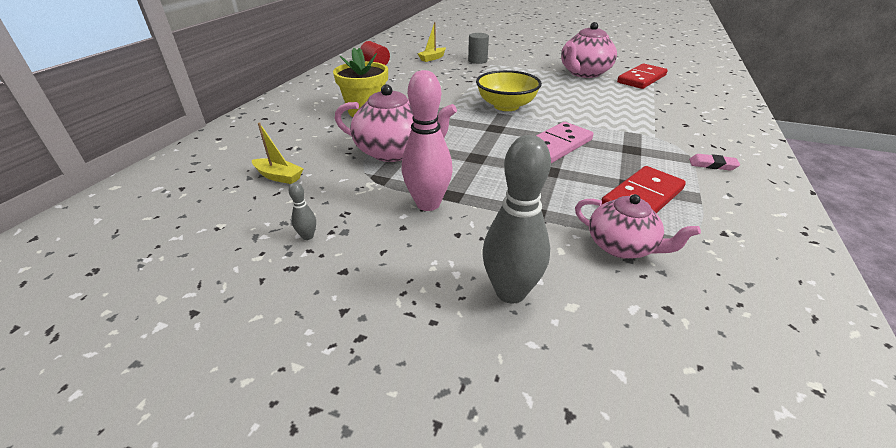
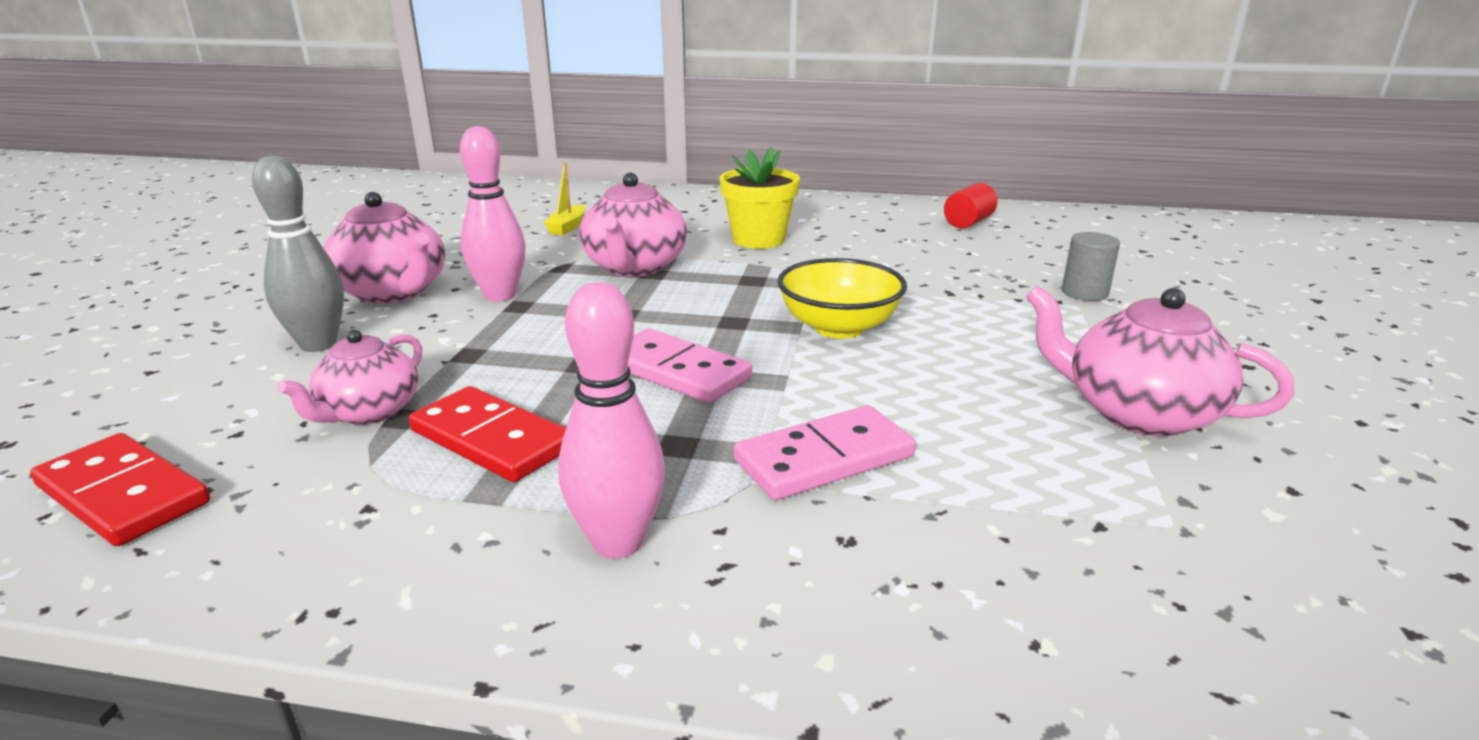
camera: 80 degrees right, 10 degrees down
grey bowling pin [289,182,316,240] -> none
yellow boat [418,22,446,62] -> none
red domino [617,63,668,89] -> red domino moved to [30,433,210,546]
pink eraser [689,154,740,171] -> pink bowling pin [558,282,665,559]
none -> pink teapot [323,192,445,304]
none -> pink domino [734,405,916,500]

